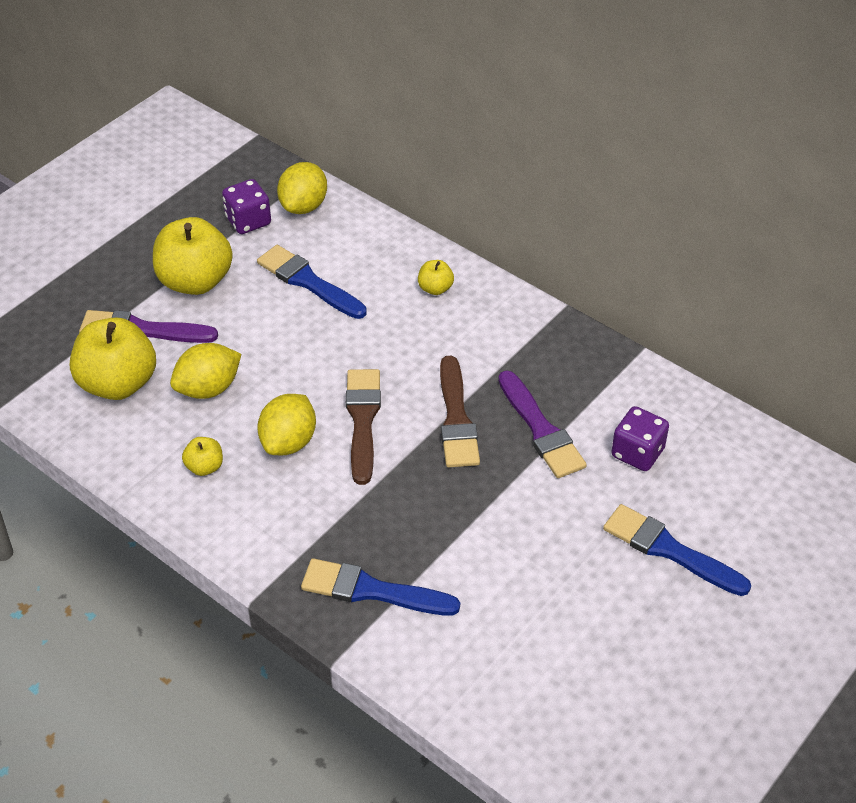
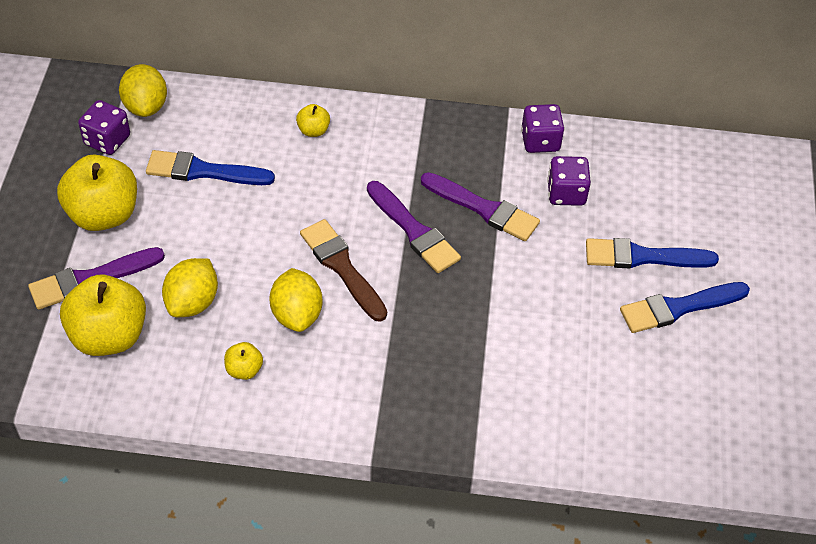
camera: 35 degrees left, 5 degrees up
blue brush [301,558,460,616] -> blue brush moved to [620,282,750,333]
brown brush [440,356,480,467] -> purple brush [367,181,461,273]
none -> purple dice [521,104,565,153]

